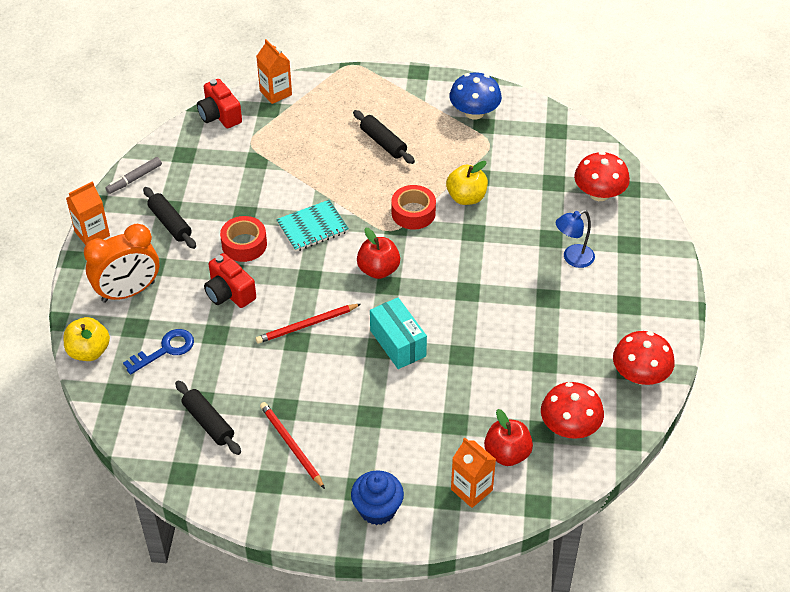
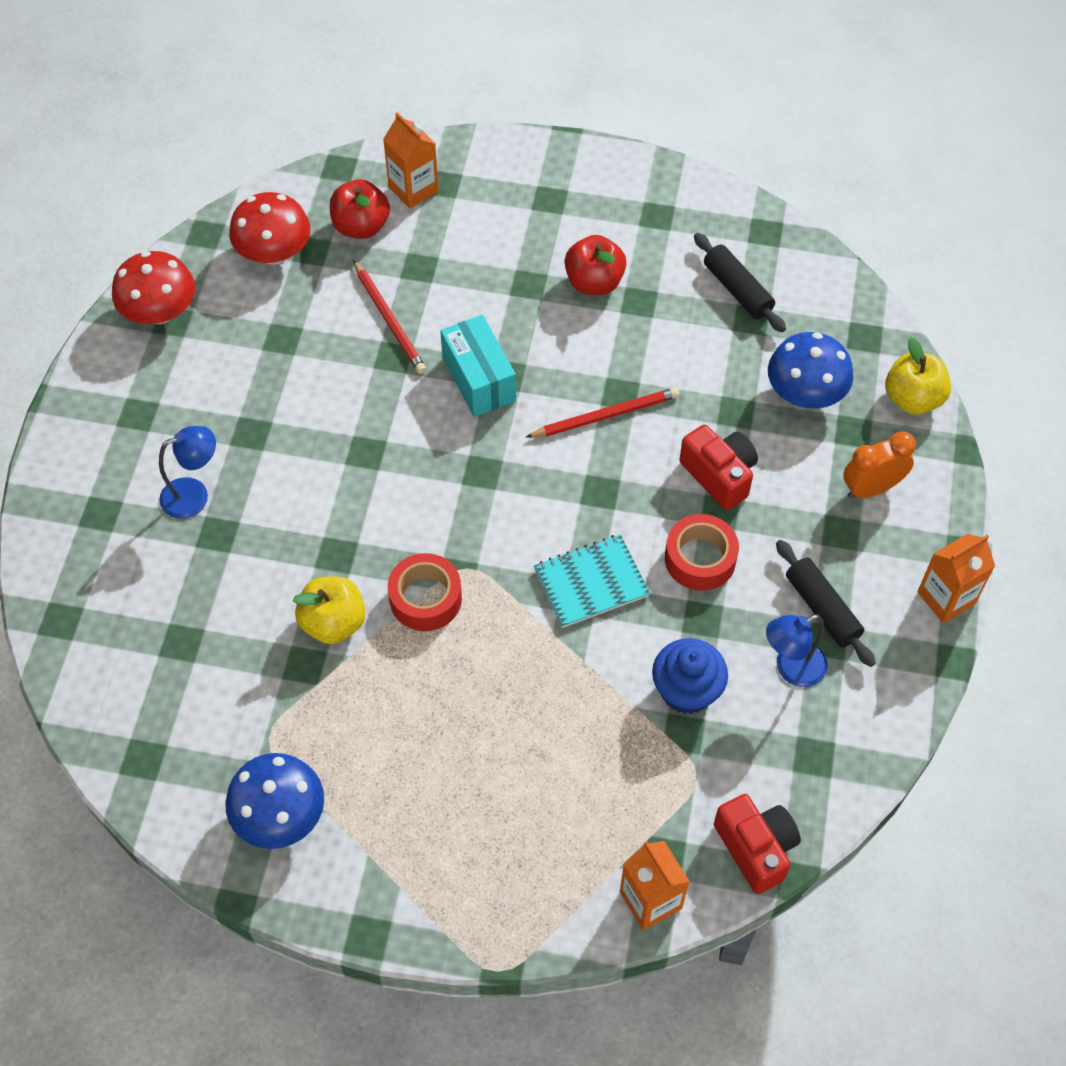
camera: 175 degrees left, 10 degrees up
orange clock [84,224,159,303] -> orange clock [843,431,916,499], size x0.65
grey marker [106,157,162,194] -> none
blue key [123,329,194,375] -> blue mushroom [768,332,853,409]
red pencil [260,402,325,489] -> red pencil moved to [353,260,426,374]
blue cupcake [351,470,404,525] -> blue cupcake moved to [652,638,728,714]
black rolling pin [353,110,415,164] -> none
red apple [357,228,400,279] -> red apple moved to [564,235,626,295]
red mushroom [574,152,630,201] -> none
none -> blue lamp [766,615,828,687]

